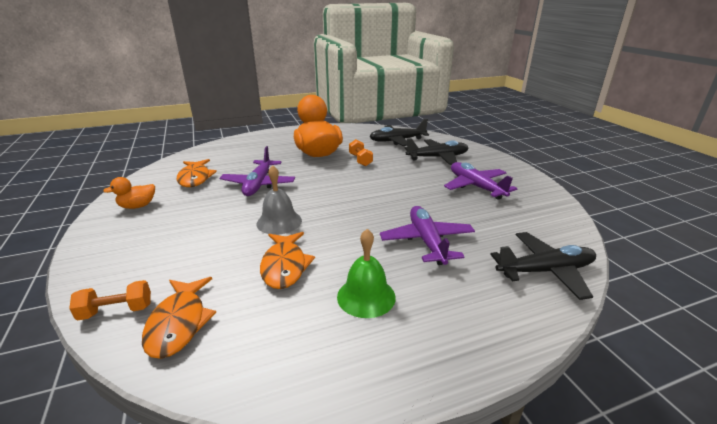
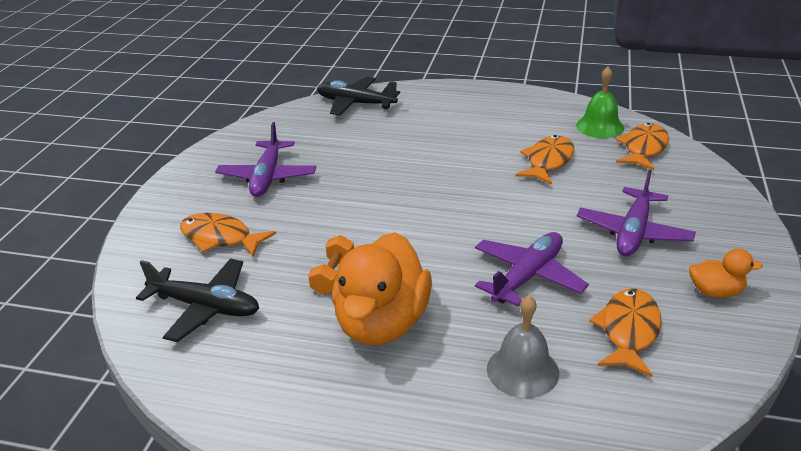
camera: 145 degrees left, 5 degrees up
orange dumbbell [69,280,151,321] -> none
grey bell [257,165,302,235] -> grey bell moved to [487,295,559,398]
green bell [337,229,396,318] -> green bell moved to [576,67,624,138]
purple plane [380,206,475,265] -> purple plane moved to [577,170,696,256]
black plane [404,138,469,165] -> orange fish [180,213,276,257]

